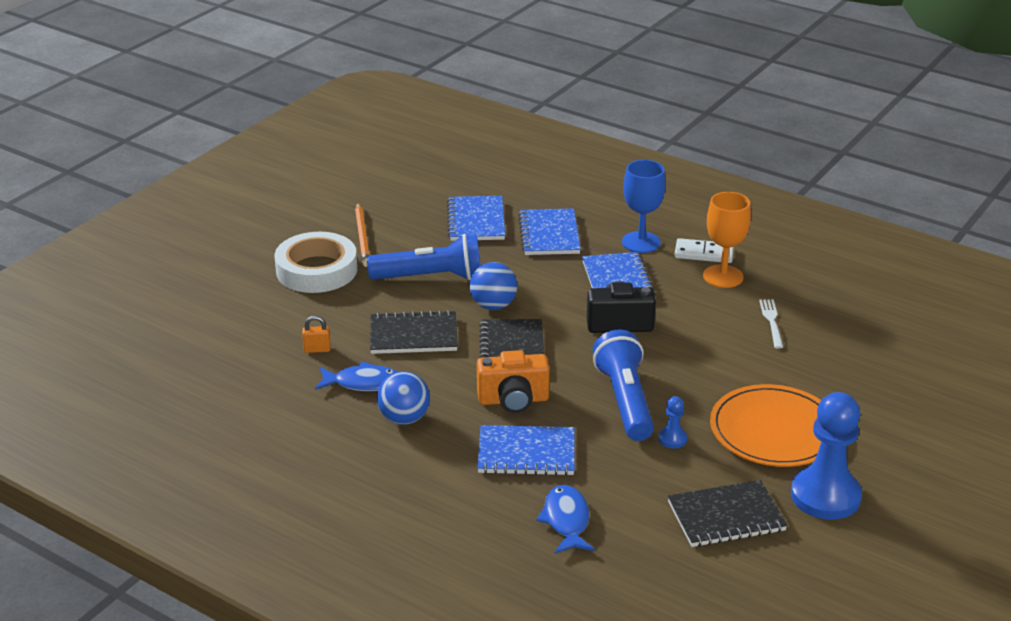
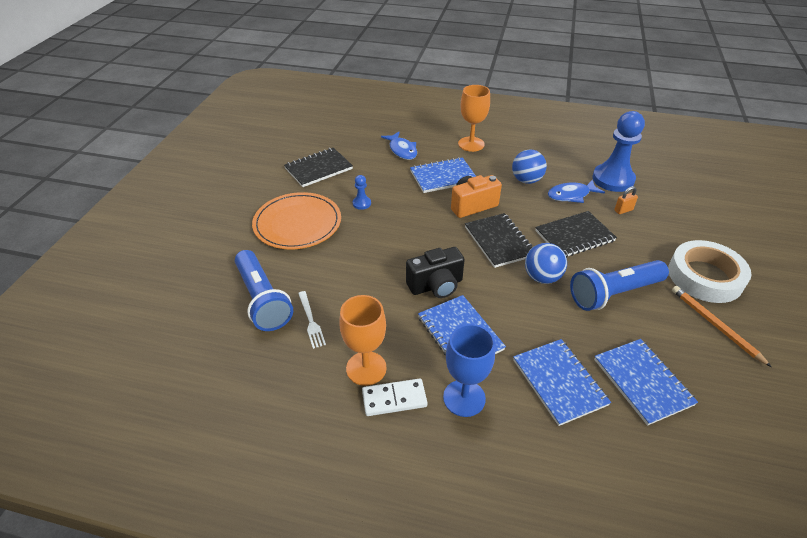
camera: 160 degrees right, 10 degrees up
blue flashlight [593,330,654,441] -> blue flashlight moved to [235,250,293,331]
blue pawn [791,392,862,520] -> blue pawn moved to [593,111,645,192]
none -> orange goblet [458,85,490,152]

